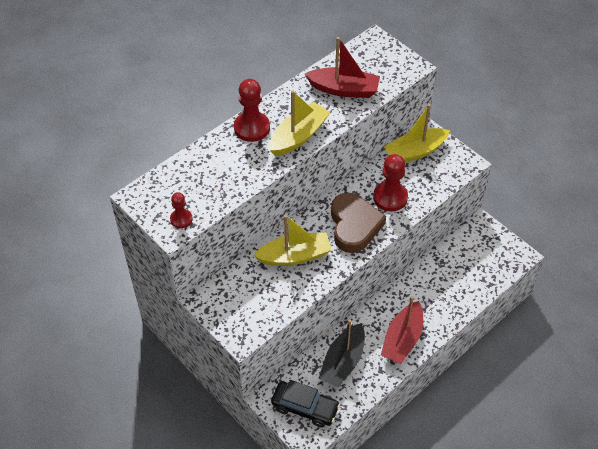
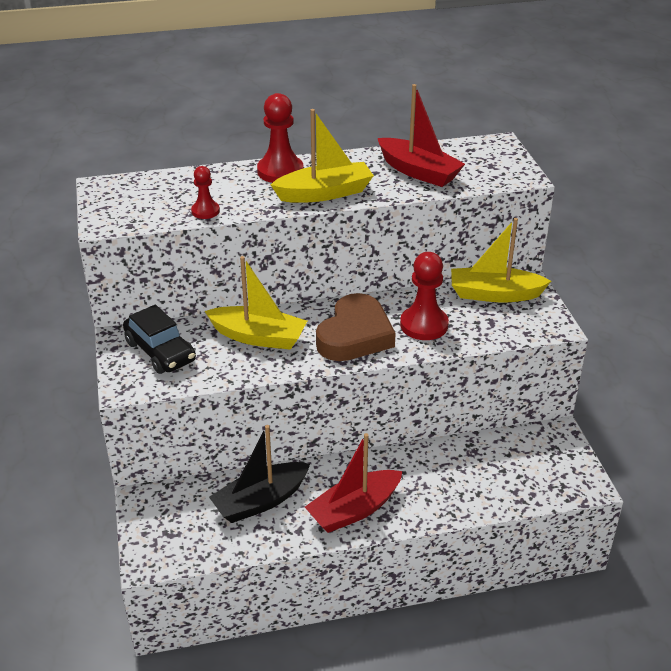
camera: 30 degrees right, 15 degrees down
red pawn [170,192,193,228] -> red pawn moved to [191,166,220,219]
black car [271,380,340,428] -> black car moved to [123,305,196,374]

